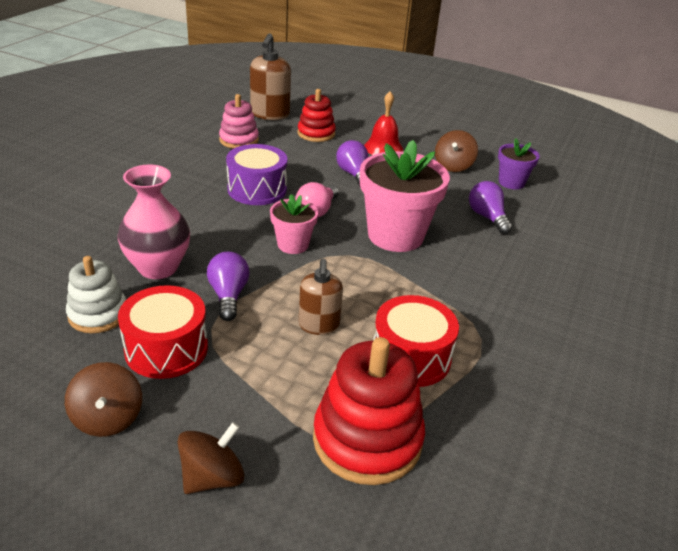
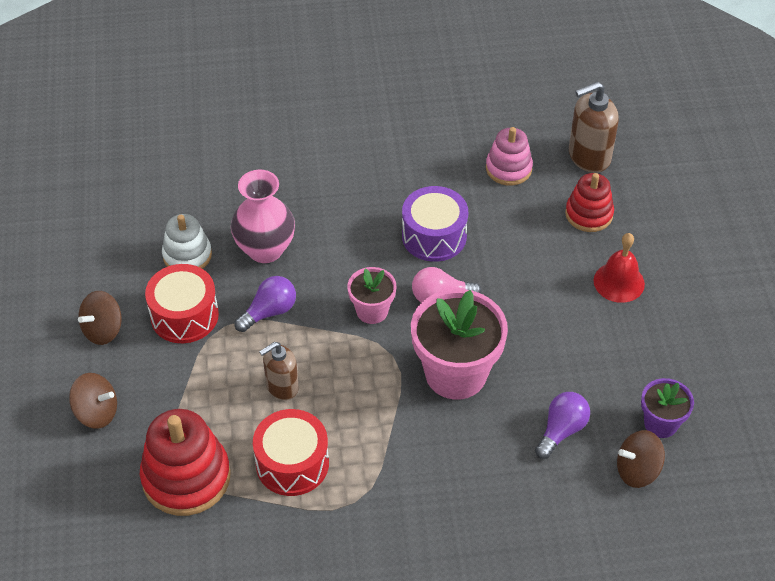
camera: 60 degrees right, 15 degrees up
purple light bulb [336,140,368,188] -> none
brown spinning top [435,130,478,172] -> brown spinning top moved to [617,430,665,488]

